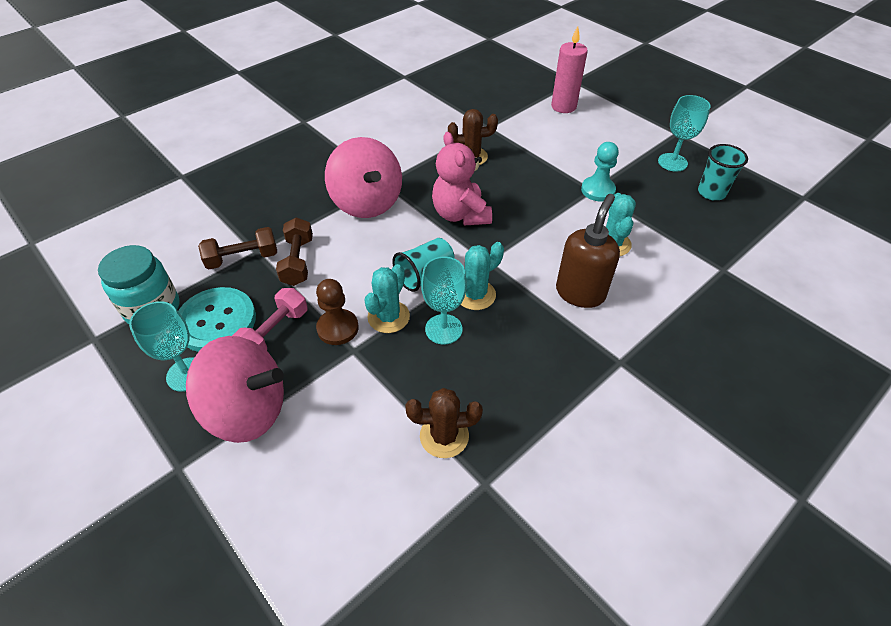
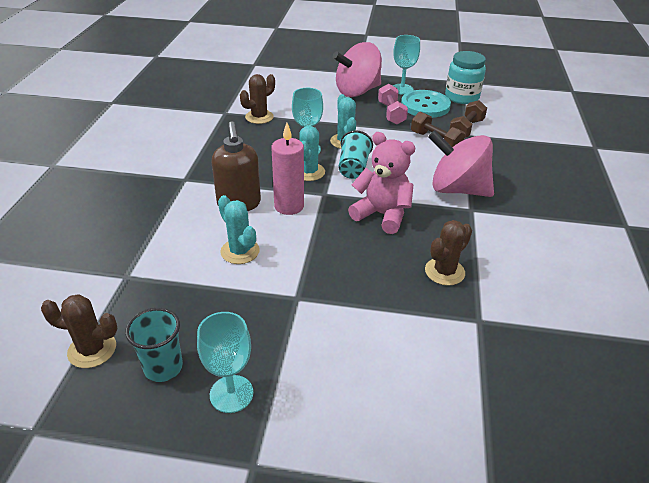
camera: 140 degrees right, 10 degrees down
brown pawn [316,279,359,345] -> none
pink candle [551,26,588,113] -> pink candle moved to [272,123,304,215]
turquoise pawn [581,142,619,201] -> none
none -> brown cactus [41,294,118,368]

